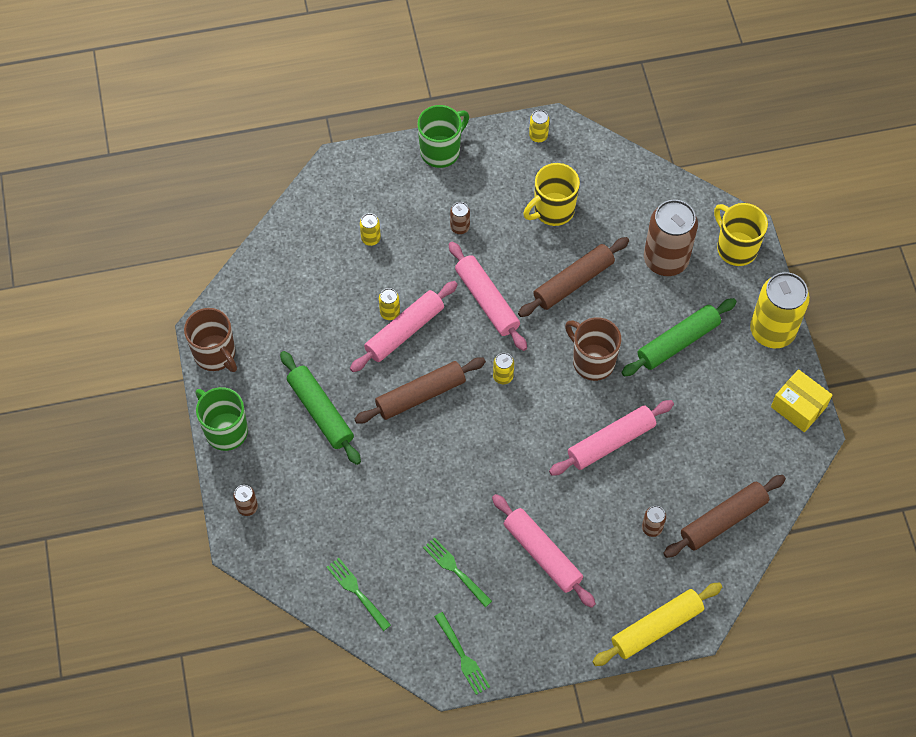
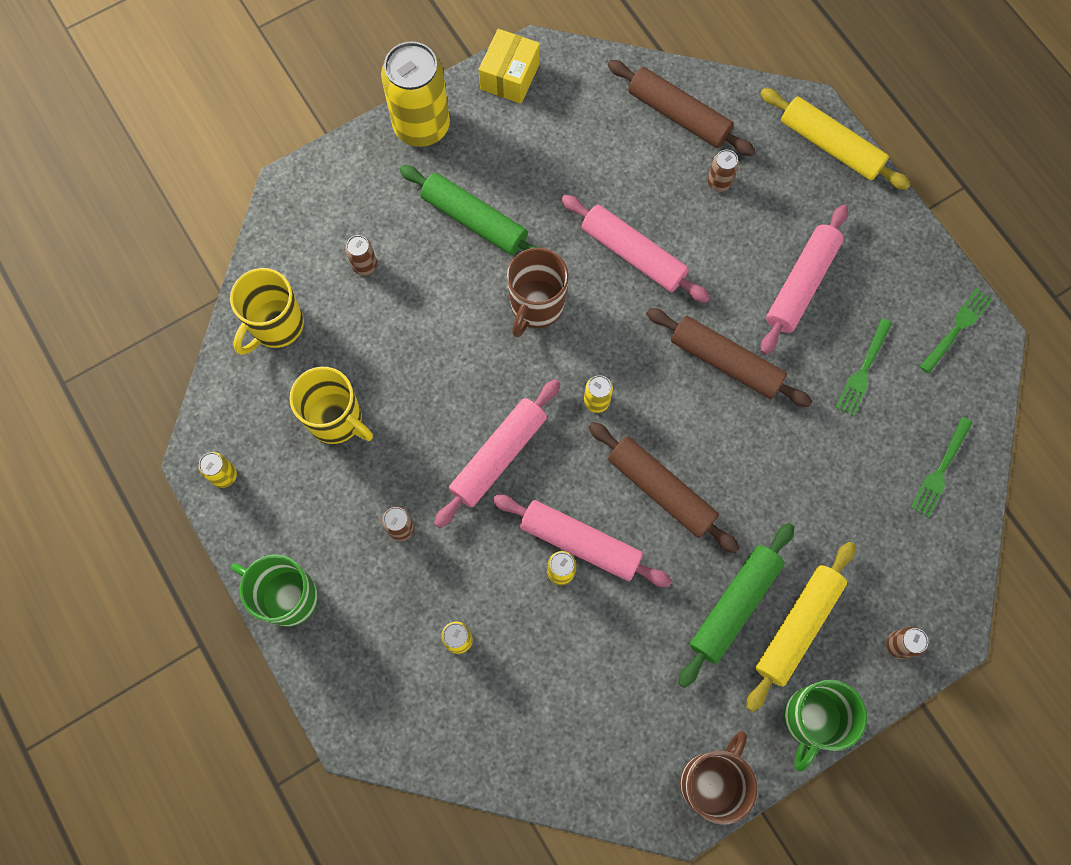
camera: 110 degrees left, 10 degrees up
brown rolling pin [518,237,629,317] -> brown rolling pin moved to [646,308,813,407]
brown can [644,200,698,276] -> brown can [345,235,377,276], size x0.43
yellow mug [714,203,768,266] -> yellow mug moved to [230,268,304,355]
none -> yellow rolling pin [746,542,855,712]

